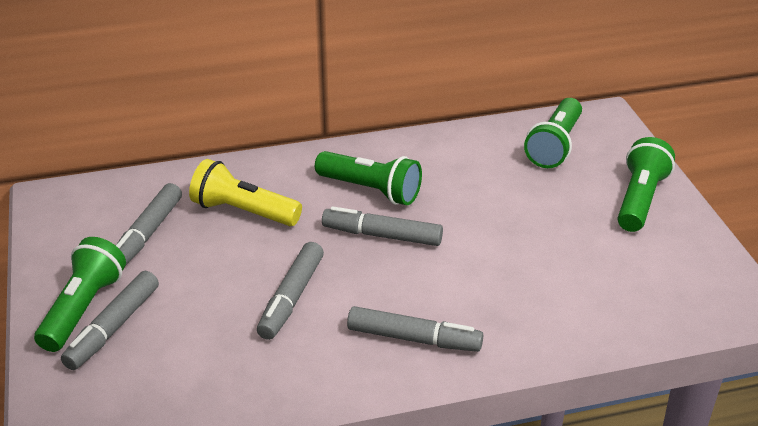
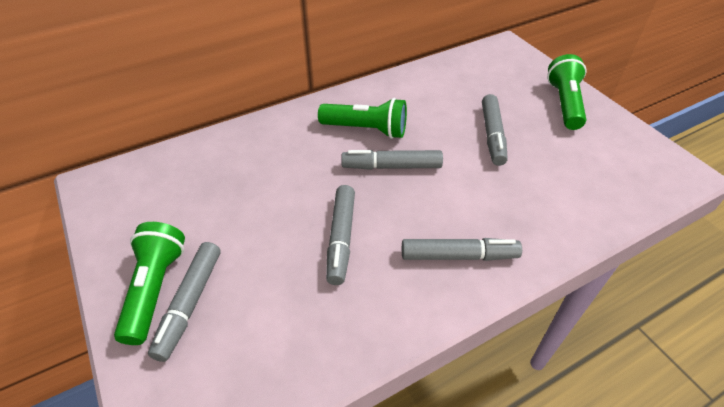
camera: 15 degrees left, 10 degrees up
grey marker [116,183,182,265] -> grey marker moved to [482,94,508,166]
yellow flashlight [189,159,302,226] -> none
green flashlight [524,98,582,168] -> none

